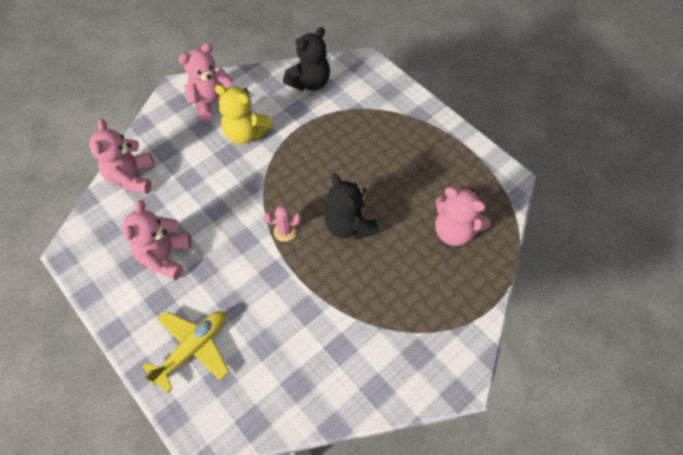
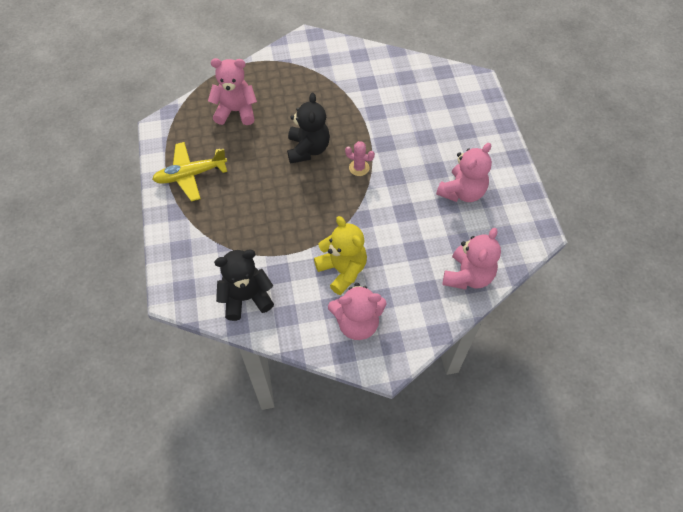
camera: 150 degrees left, 0 degrees up
yellow plane [142,311,229,393] -> yellow plane moved to [152,142,227,202]
pink teddy bear [435,187,491,246] -> pink teddy bear turned 60 degrees counterclockwise [208,58,257,125]

